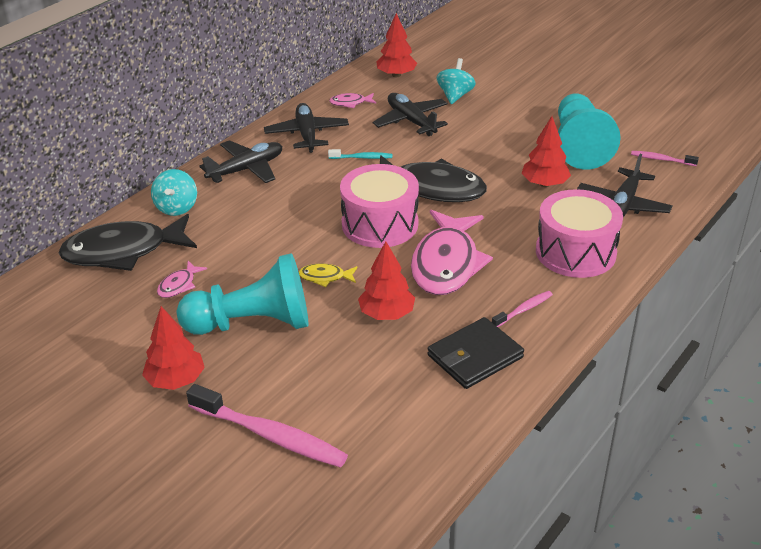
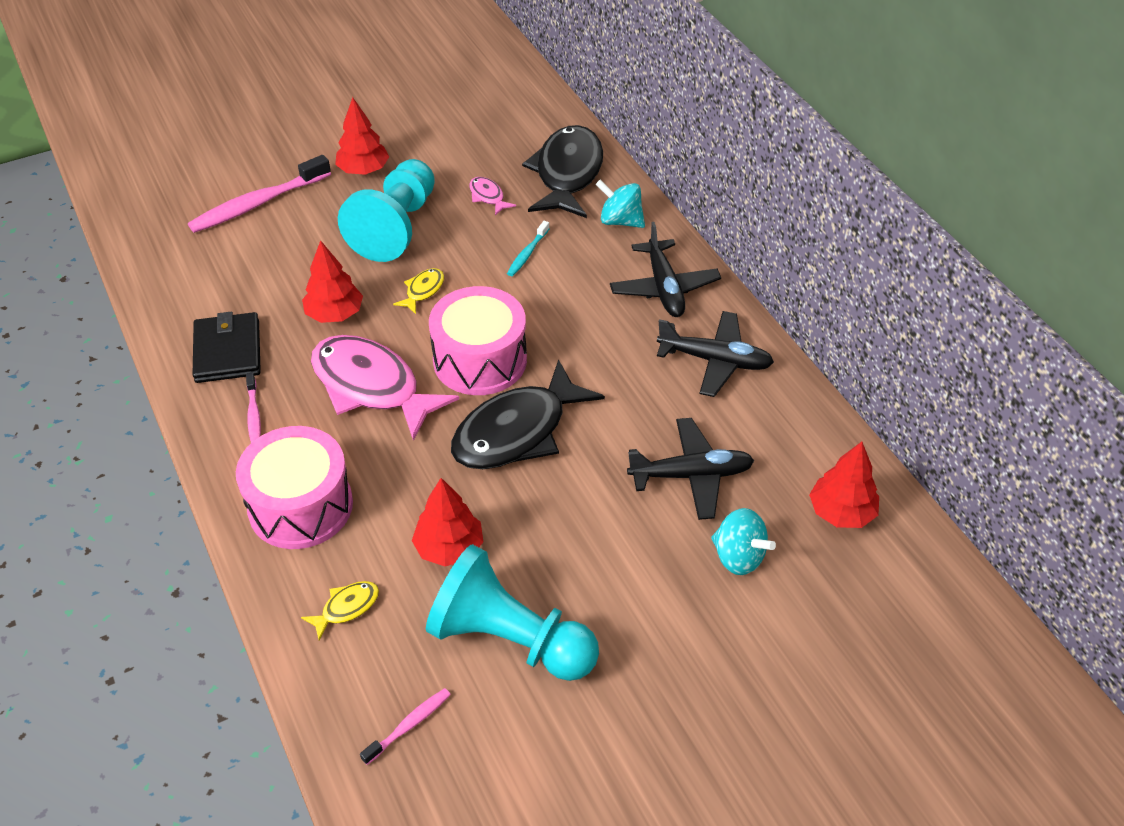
camera: 115 degrees right, 10 degrees up
turquoise toothbrush [328,149,392,159] -> turquoise toothbrush moved to [507,221,549,276]
pink fish [329,93,376,108] -> none
black plane [577,154,673,217] -> yellow fish [301,581,379,640]

